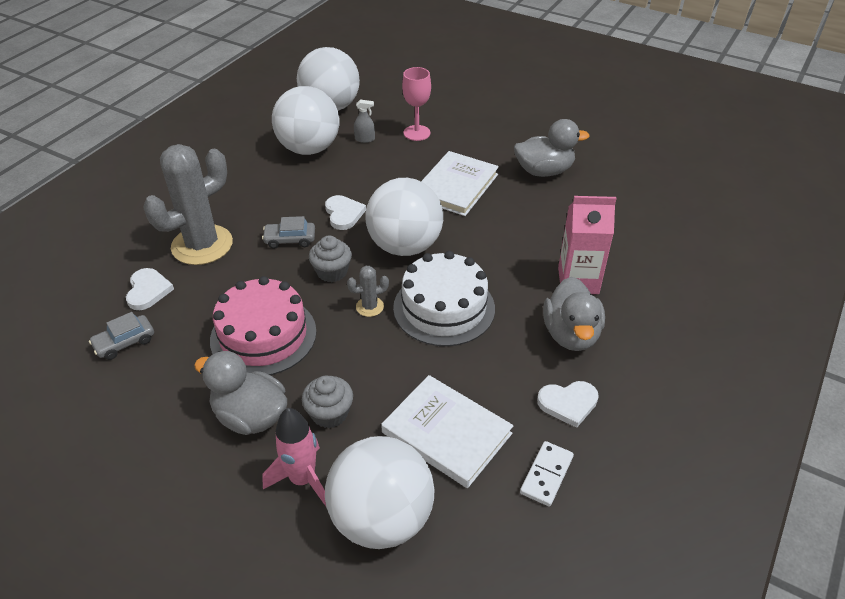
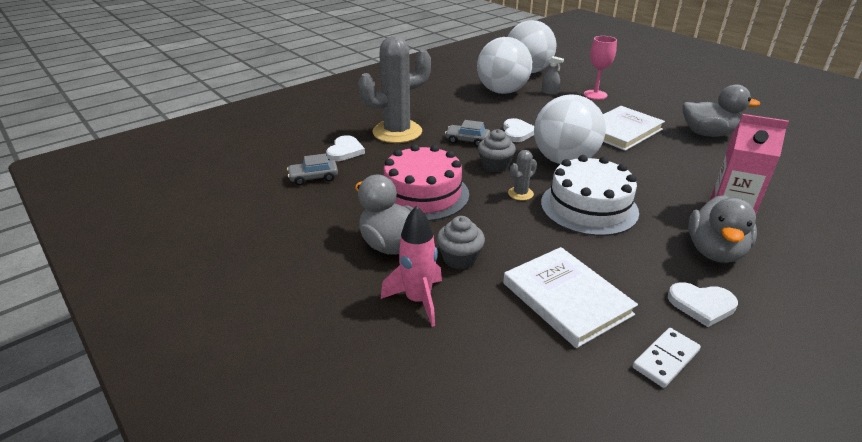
camera: 20 degrees right, 10 degrees down
white ball [325,436,434,549] -> none
grey cactus [347,266,389,317] -> grey cactus turned 45 degrees counterclockwise [508,150,537,201]

